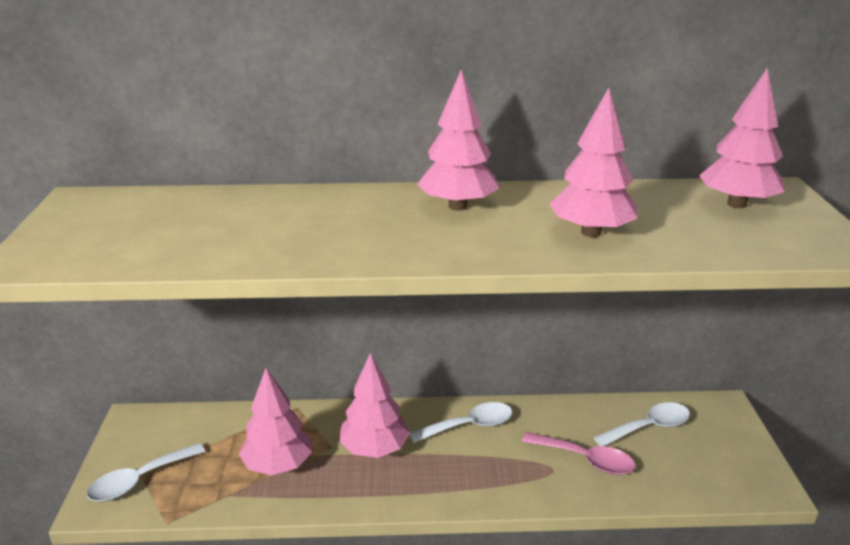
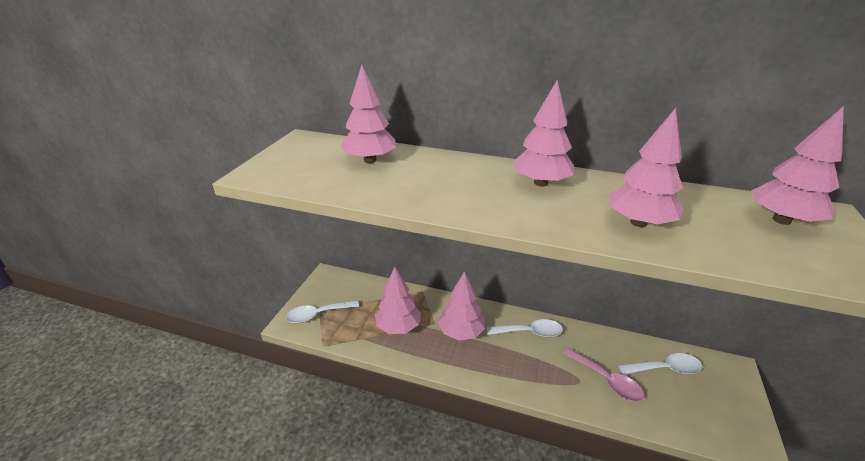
camera: 20 degrees right, 5 degrees up
none -> pink tree [340,65,396,163]

